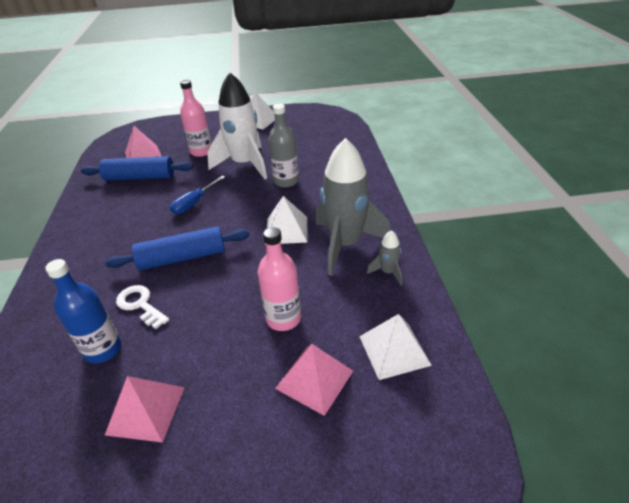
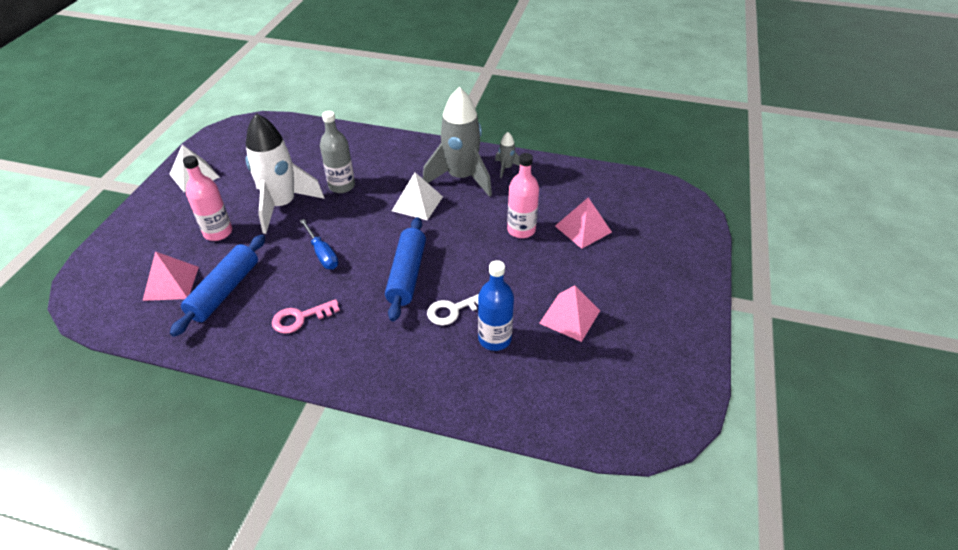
camera: 70 degrees left, 5 degrees up
white pyramid [359,314,432,380] -> none
none -> pink key [272,299,340,334]

